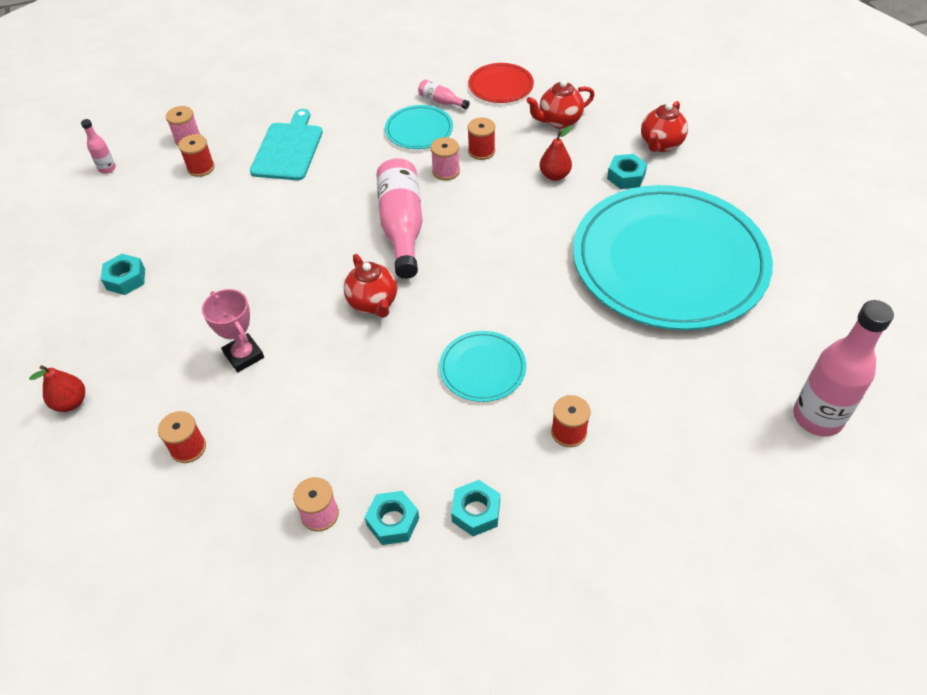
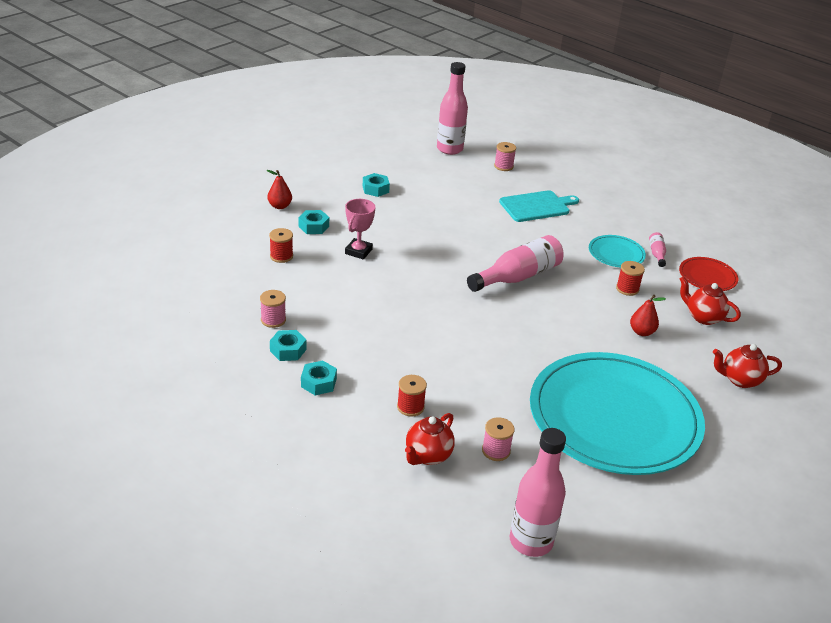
camera: 55 degrees right, 15 degrees down
pink bottle [81,119,116,174] -> pink bottle [437,62,468,155], size x2.21
red spool [178,134,215,177] -> none
red teapot [344,254,397,318] -> red teapot moved to [405,413,455,465]
pink spool [431,137,460,180] -> pink spool moved to [482,417,515,461]
turquoise plate [439,331,526,402] -> none
turquoise nut [607,154,647,189] -> turquoise nut moved to [299,210,329,234]

